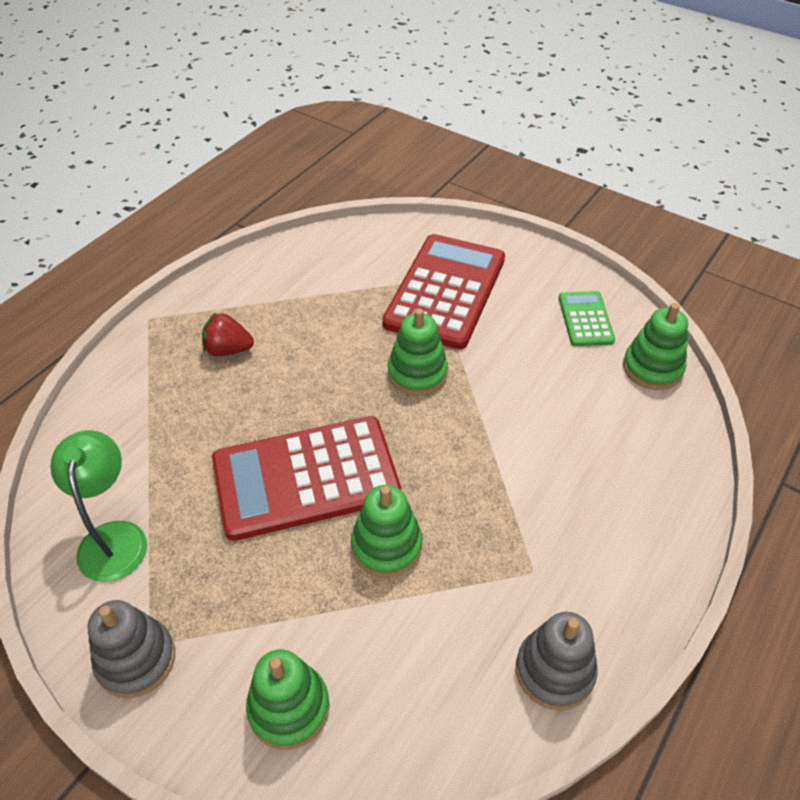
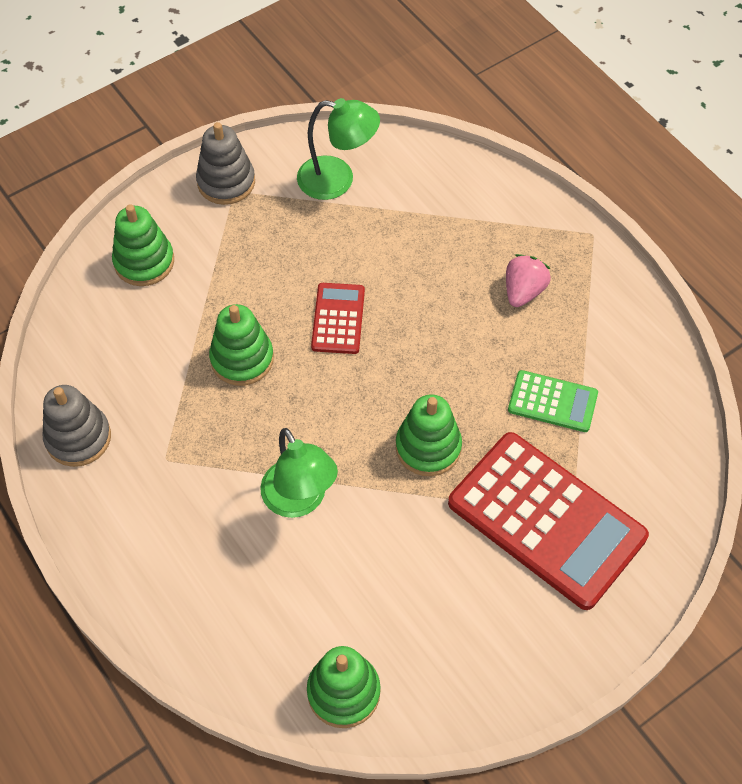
camera: 110 degrees right, 10 degrees up
red strawberry [202,312,254,356] -> pink strawberry [506,254,551,307]
red calculator [212,416,401,541] -> red calculator [311,283,365,354], size x0.49
green calculator [559,291,615,346] -> green calculator moved to [508,370,598,432]
none -> green lamp [260,428,338,518]

